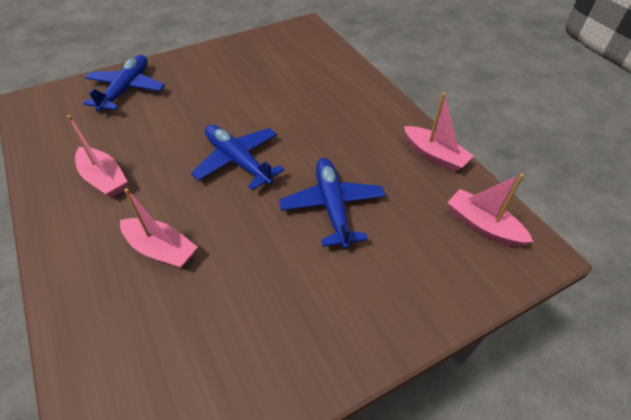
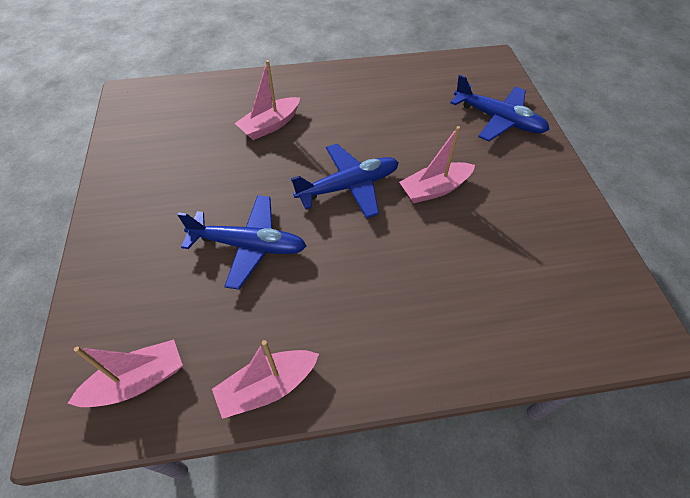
camera: 110 degrees right, 5 degrees up
pink boat [67,115,128,198] -> pink boat moved to [399,126,475,203]

